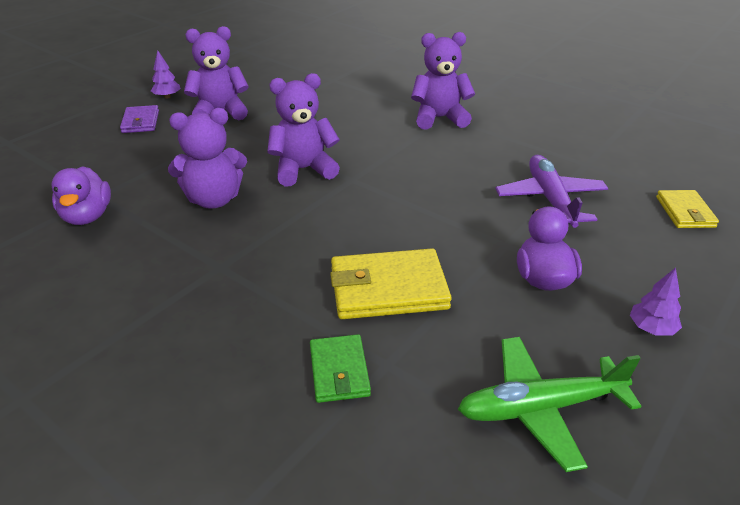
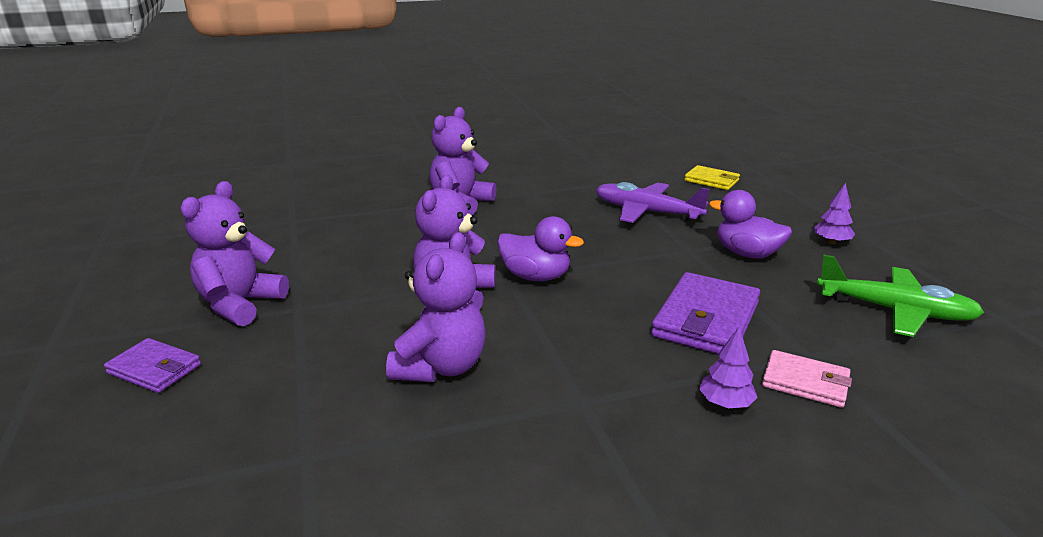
camera: 55 degrees left, 10 degrees down
purple duck [52,166,111,225] -> purple duck moved to [497,216,584,281]
purple tree [151,50,181,99] -> purple tree moved to [699,327,758,408]
green wallet [310,334,371,403] -> pink wallet [762,350,852,408]
yellow wallet [330,248,452,319] -> purple wallet [651,272,760,354]
green plane [458,337,642,472] -> green plane turned 90 degrees counterclockwise [817,255,984,337]

